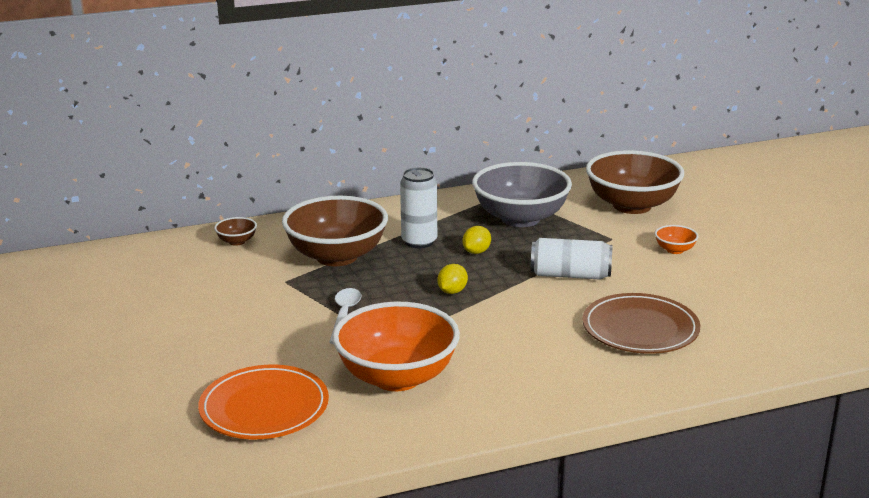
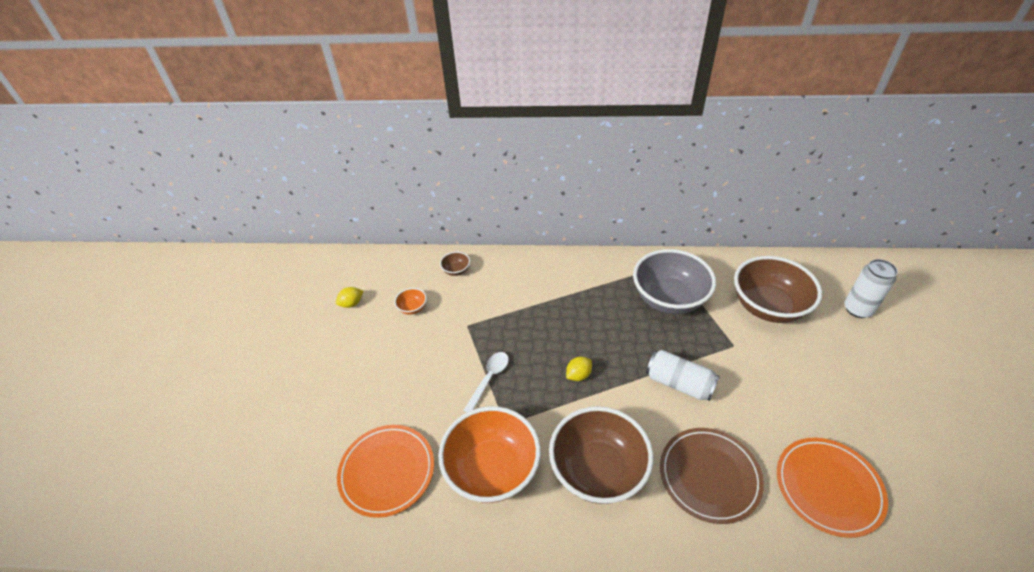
camera: 25 degrees right, 20 degrees up
brown bowl [282,196,388,266] -> brown bowl moved to [549,406,653,504]
white can [400,167,437,248] -> white can moved to [844,259,897,318]
yellow lemon [462,226,491,254] -> yellow lemon moved to [336,287,363,308]
orange bowl [655,225,698,254] -> orange bowl moved to [394,288,427,315]
none -> orange plate [777,438,888,538]

